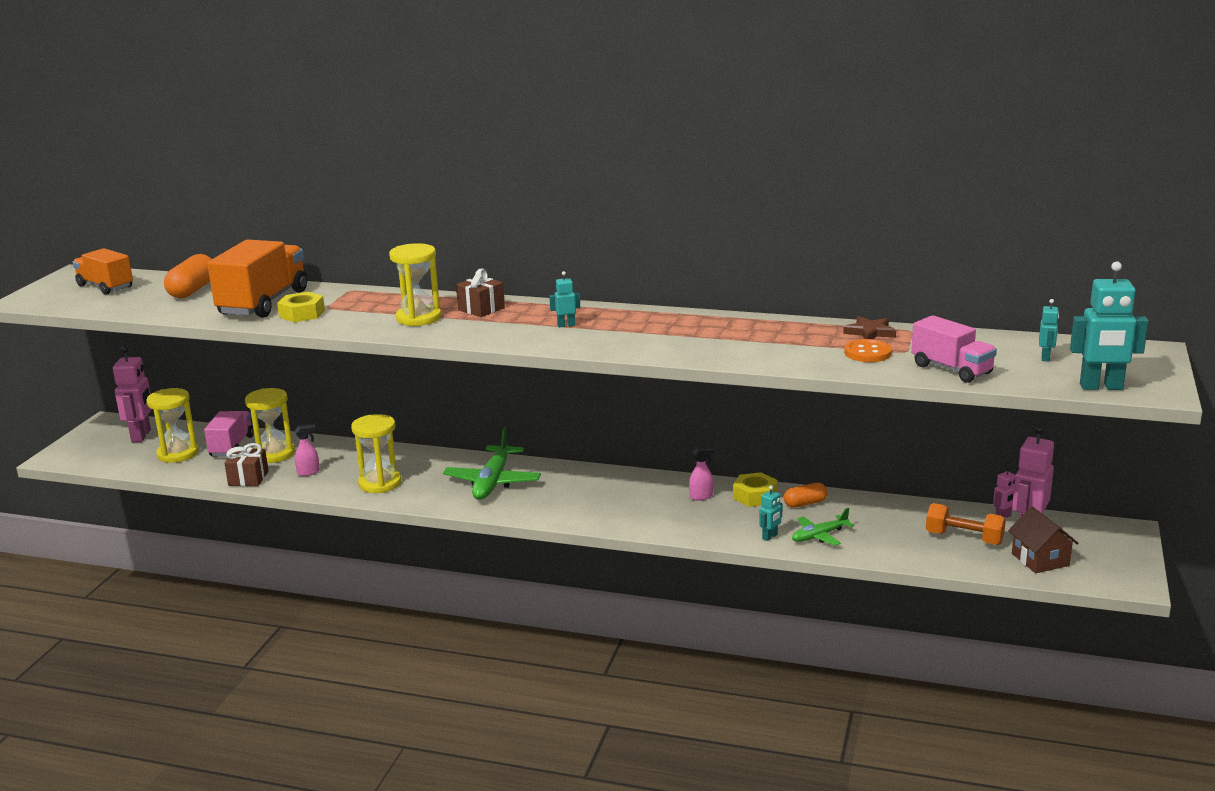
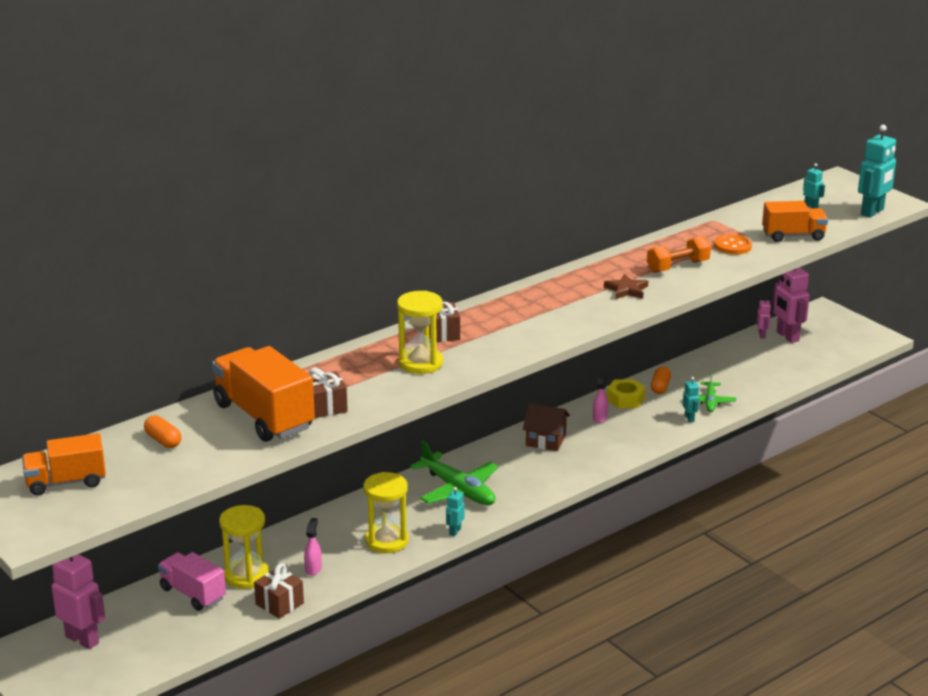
camera: 55 degrees left, 5 degrees up
yellow hourglass [146,388,199,463] -> none
orange capsule [164,254,212,298] -> orange capsule [144,415,181,448], size x0.61
yellow nut [277,292,325,322] -> brown gift [309,368,348,418]
turquoise robot [549,271,580,327] -> turquoise robot moved to [446,487,465,536]
brown star [843,316,896,339] -> brown star moved to [604,274,648,299]
pink truck [911,315,997,383] -> orange truck [762,201,828,242]
orange dumbbell [926,503,1006,545] -> orange dumbbell moved to [647,236,711,273]
brown house [1008,506,1079,573] -> brown house moved to [523,403,570,451]

